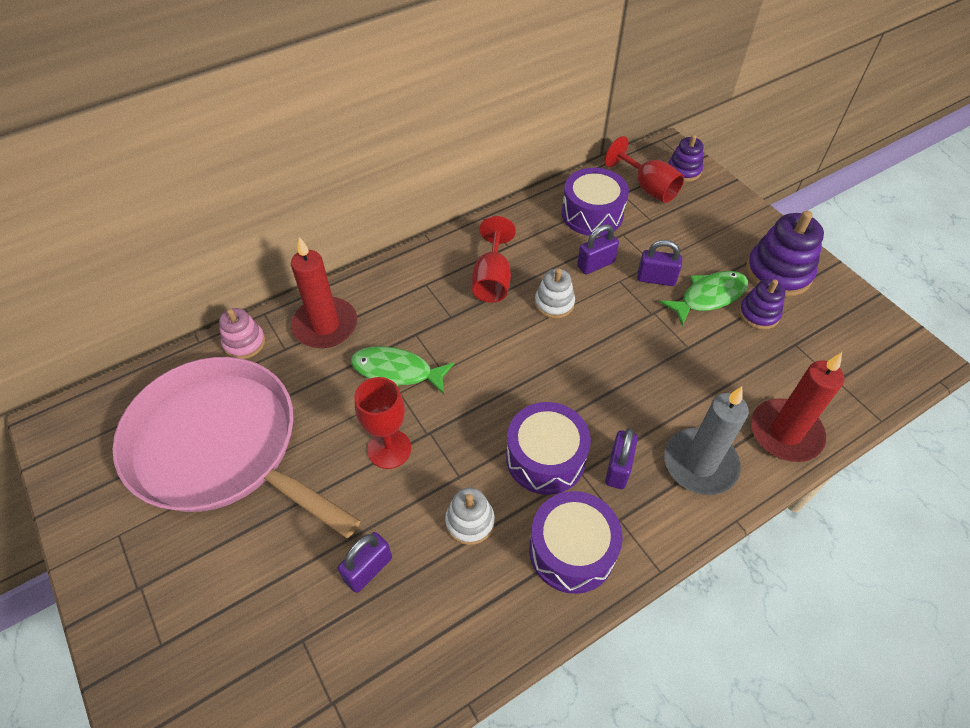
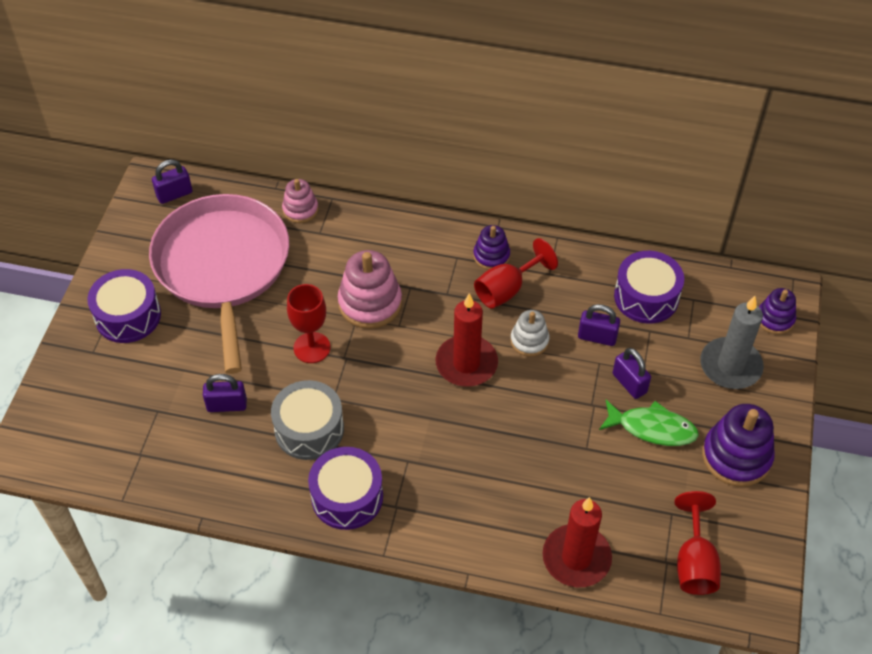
camera: 45 degrees right, 0 degrees up
red candle [291,237,357,348] -> red candle moved to [435,293,498,387]
green fish [351,346,454,394] -> pink stacking toy [338,250,402,329]
white stacking toy [445,487,495,545] -> grey drum [271,380,344,460]
purple drum [506,402,591,495] -> purple drum moved to [87,269,161,343]
red goblet [604,136,684,203] -> red goblet moved to [674,491,721,595]
purple padlock [605,428,638,489] -> purple padlock moved to [152,159,192,204]
grey candle [664,387,749,495] -> grey candle moved to [700,296,764,389]
purple stacking toy [739,279,785,330] -> purple stacking toy moved to [473,225,510,270]

